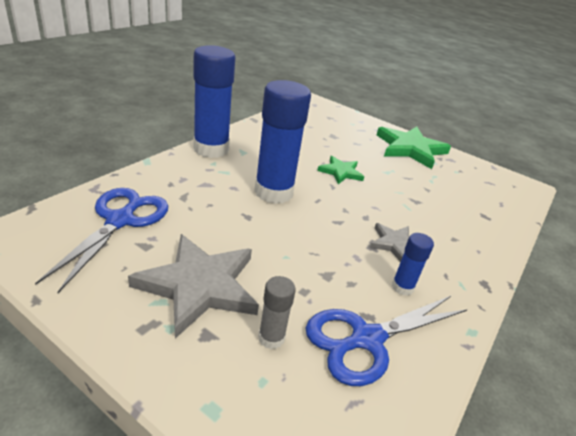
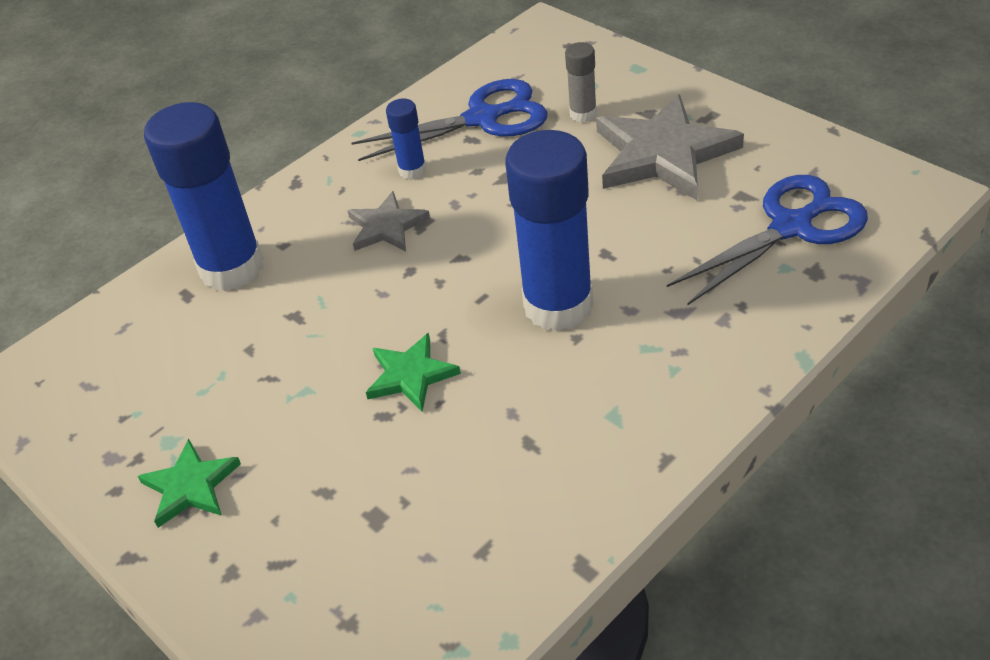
camera: 160 degrees left, 10 degrees up
blue scissors [35,188,168,293] -> blue scissors turned 150 degrees counterclockwise [667,175,868,306]
blue glue stick [193,45,235,158] -> blue glue stick moved to [144,102,264,291]
green star [377,126,451,169] -> green star [138,439,241,528], size x0.54

